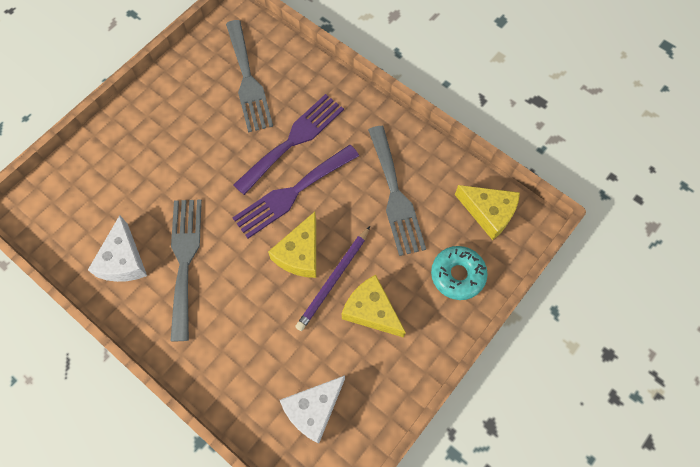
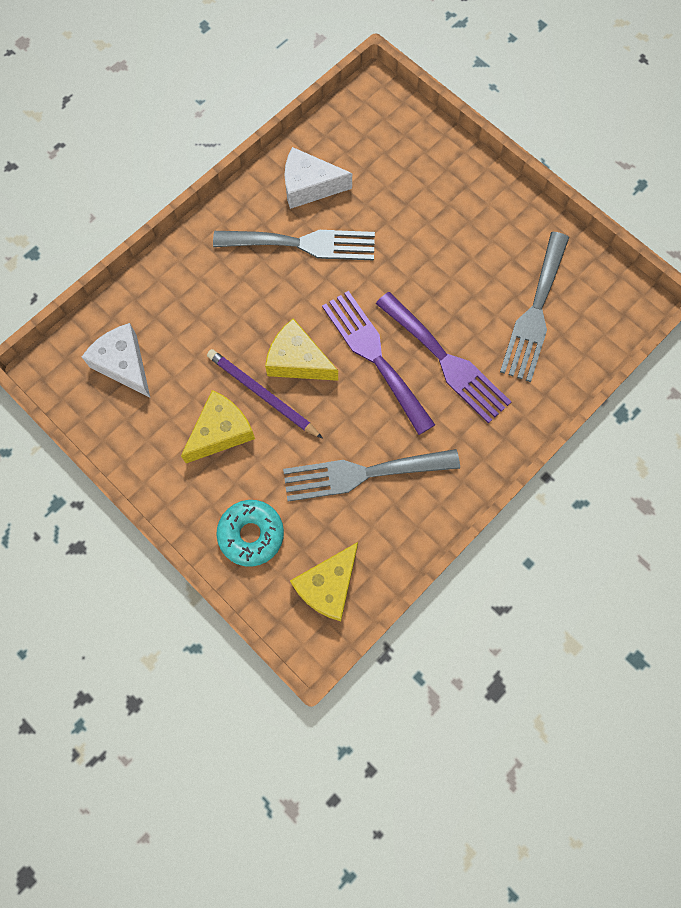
camera: 95 degrees right, 5 degrees up
grey fork [226,20,273,132] -> grey fork turned 60 degrees counterclockwise [500,232,569,382]

